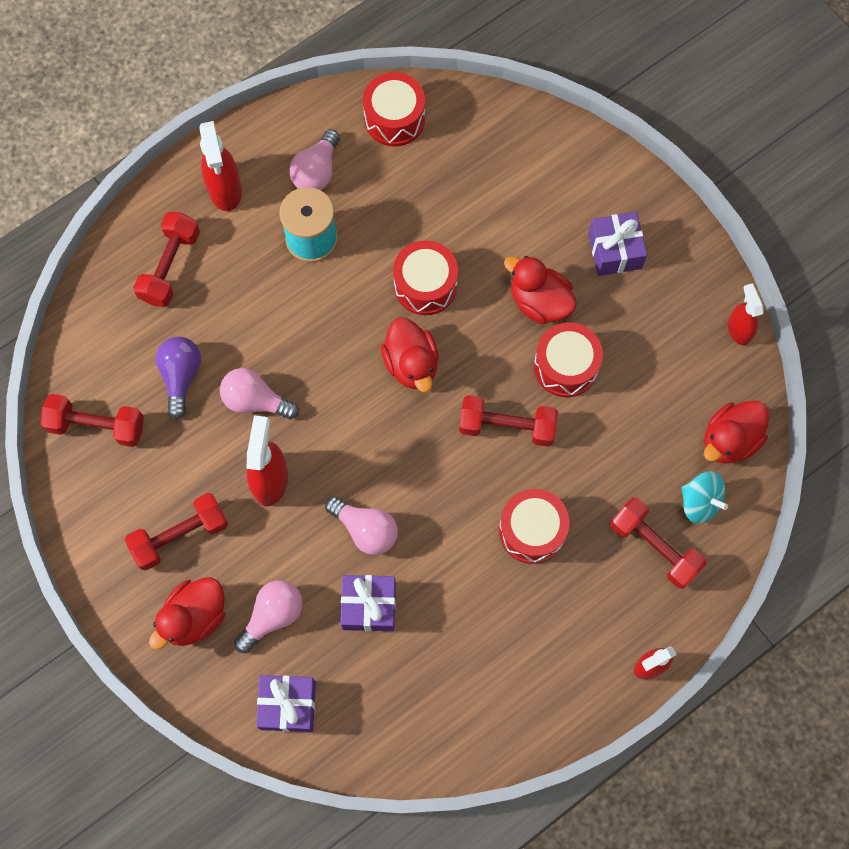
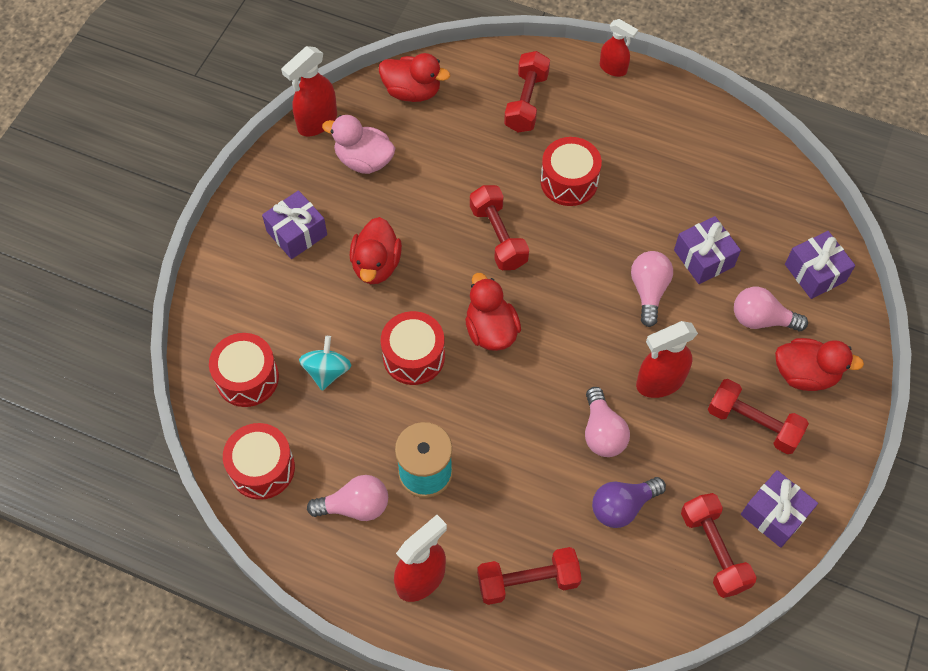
camera: 120 degrees left, 10 degrees down
red duck [381,317,439,392] -> red duck turned 60 degrees counterclockwise [465,273,521,351]
red drum [534,322,603,397] -> red drum moved to [209,333,279,407]
turquoise spinning top [682,471,728,524] -> turquoise spinning top moved to [299,336,351,391]
red spray bottle [728,283,764,345] -> red spray bottle [281,46,337,136], size x1.54
none -> pink duck [322,115,395,174]
none -> purple gift [741,470,818,548]

